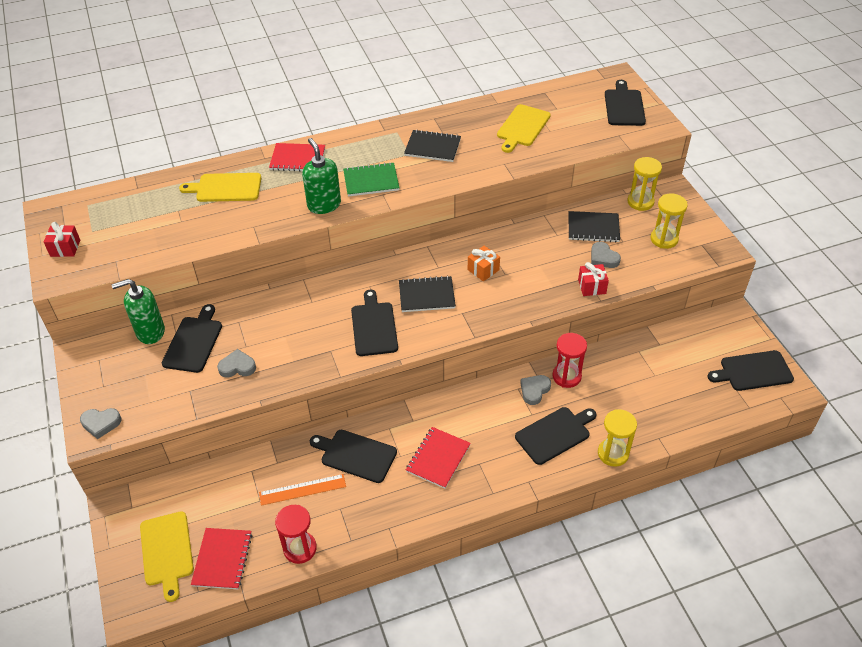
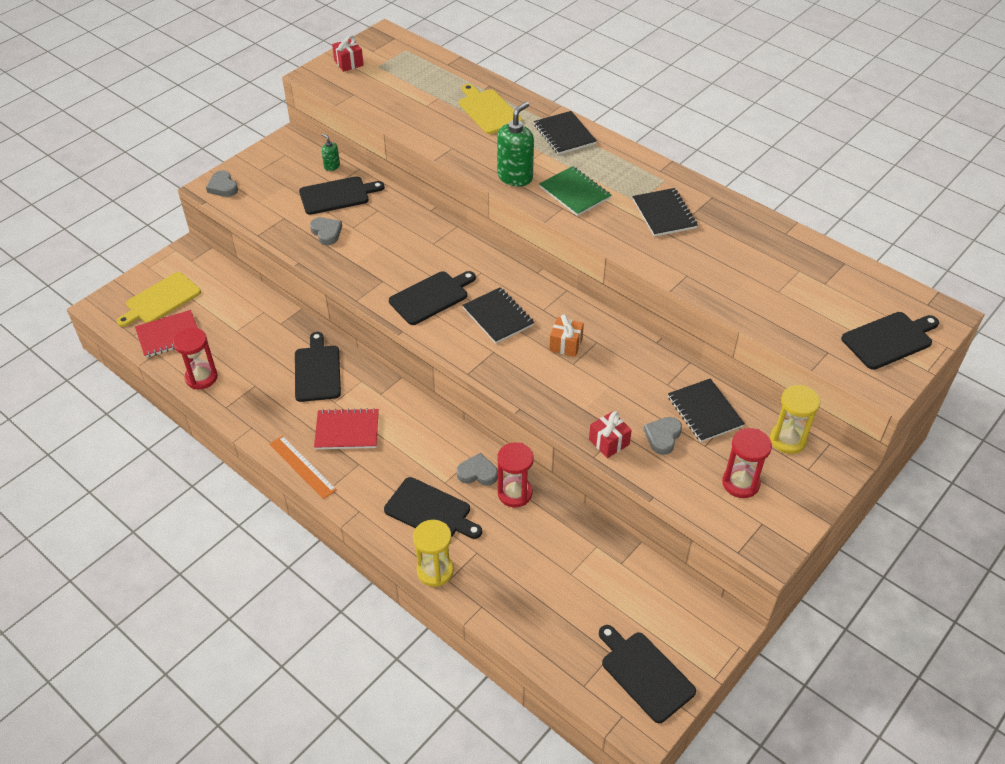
camera: 60 degrees right, 0 degrees up
green soap dispenser [112,279,165,344] -> green soap dispenser [321,134,340,171], size x0.50
orange ruler [259,474,346,506] -> orange ruler moved to [269,436,337,499]
red notebook [269,143,325,171] -> black notebook [534,111,597,155]
yellow cutting board [497,104,551,153] -> none
yellow hourglass [650,194,688,249] -> red hourglass [722,428,772,498]

